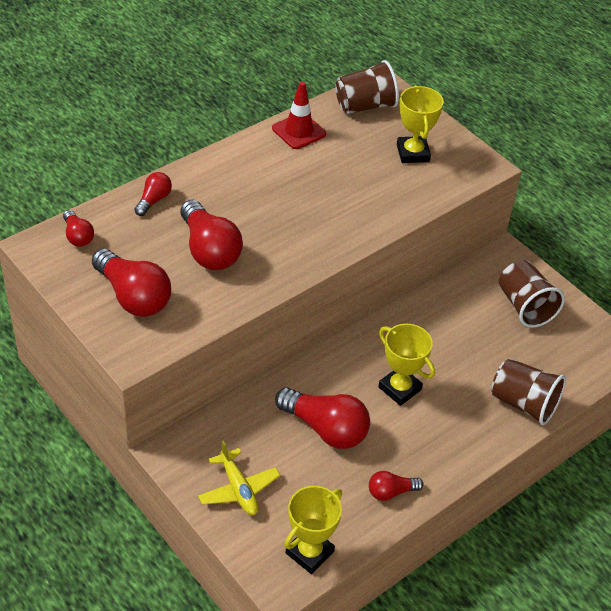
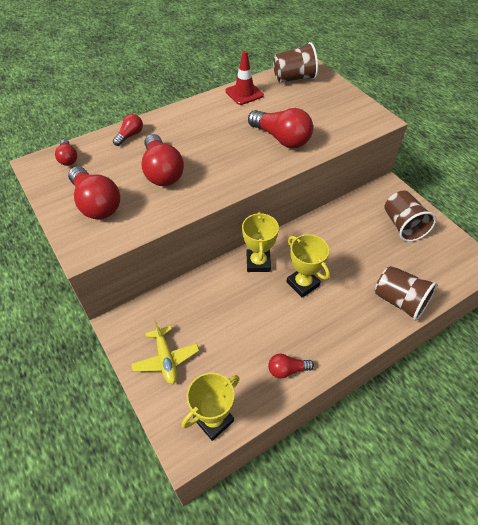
camera: 10 degrees right, 5 degrees up
red light bulb [275,387,370,449] -> red light bulb moved to [248,108,313,148]
yellow trophy [397,86,444,163] -> yellow trophy moved to [242,212,279,272]

